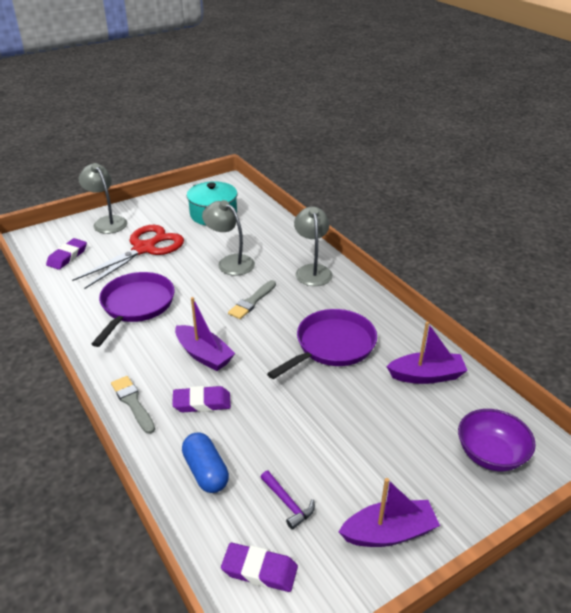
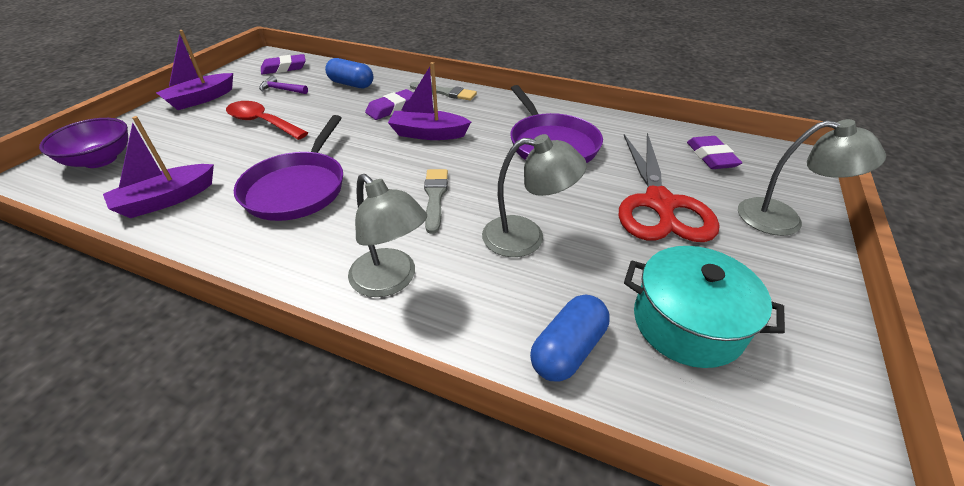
camera: 145 degrees right, 5 degrees up
none -> red spoon [226,101,308,140]
none -> blue capsule [530,294,610,382]

